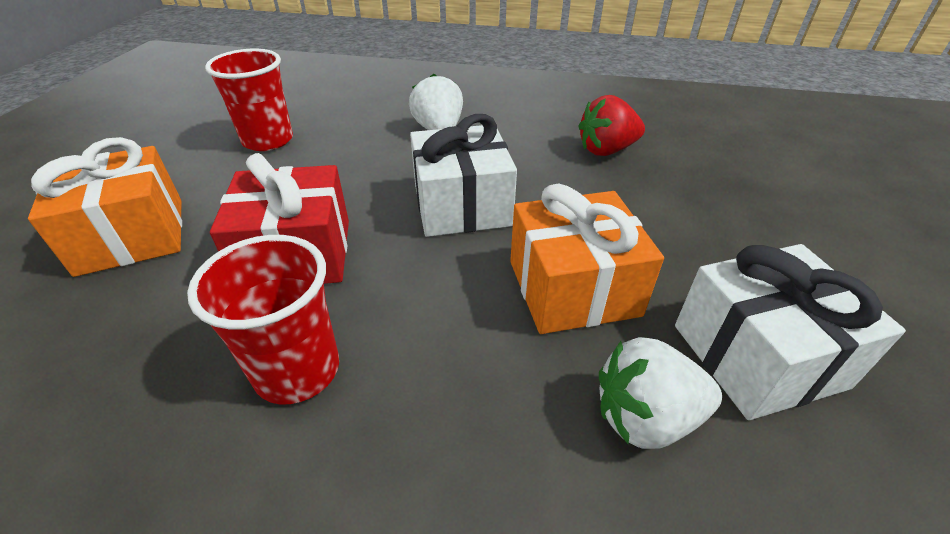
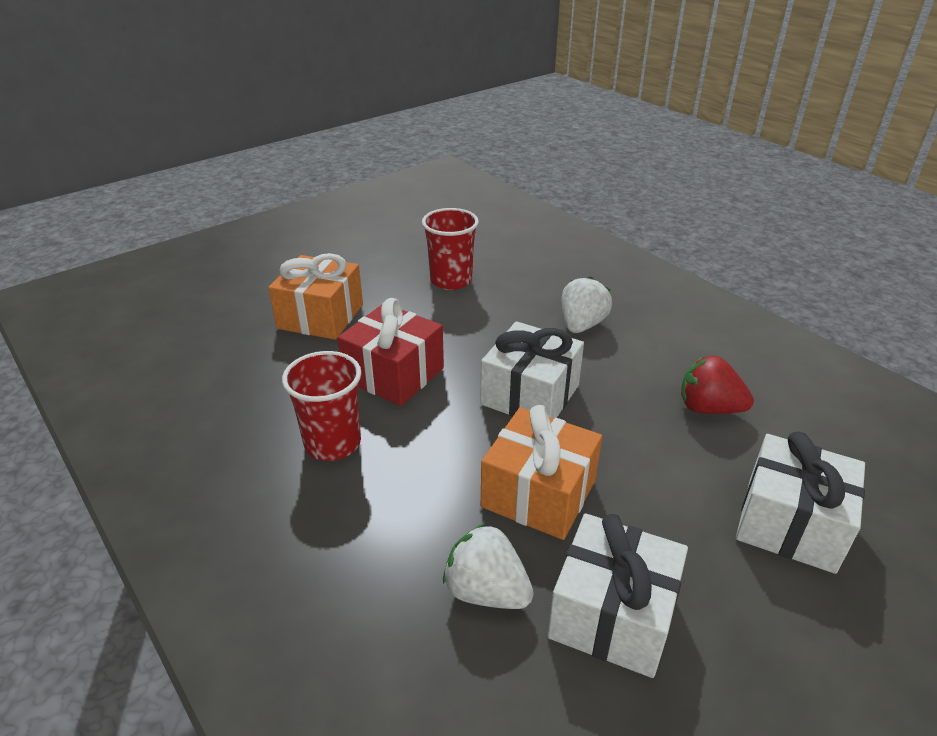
camera: 40 degrees right, 5 degrees down
none -> white gift [736,432,865,574]

